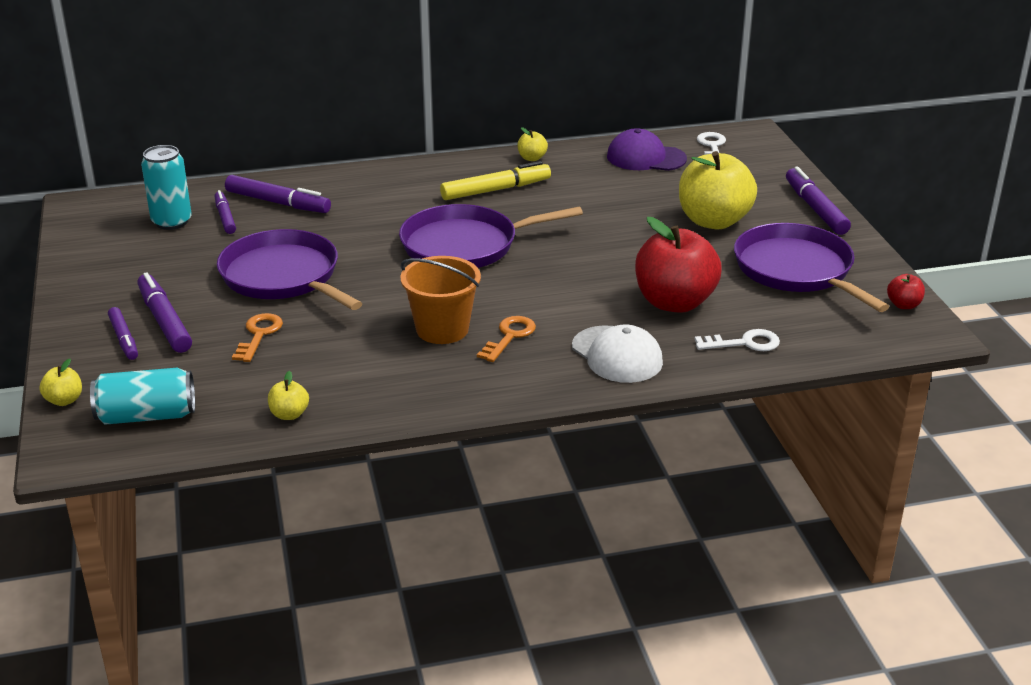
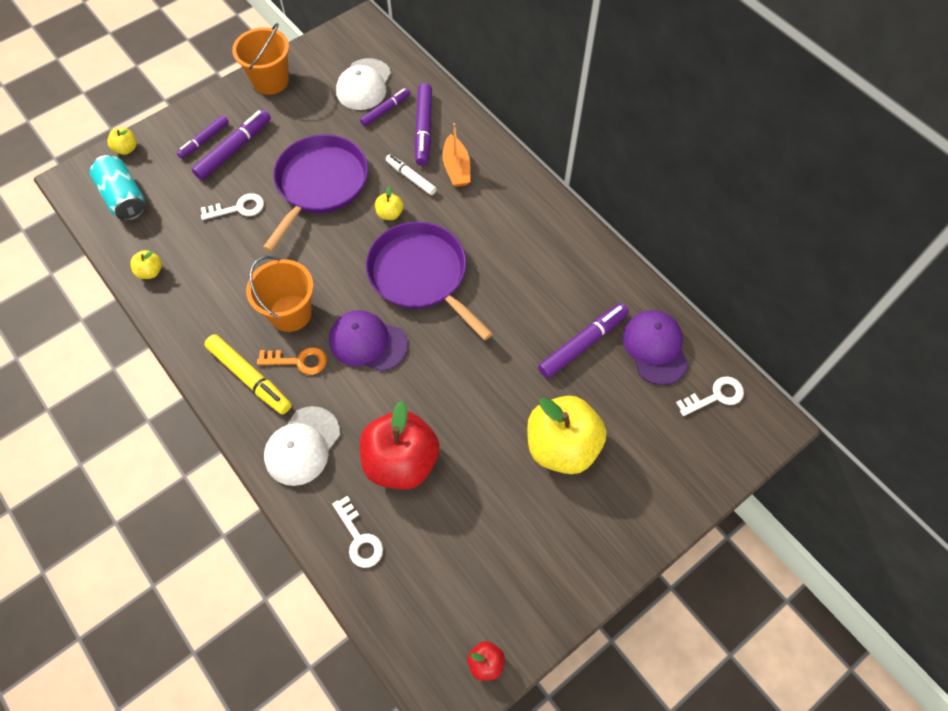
camera: 65 degrees right, 30 degrees up
turquoise can [141,145,192,230] -> white cap [336,58,391,110]
orange key [232,313,283,362] -> white key [201,193,264,220]
yellow marker [440,161,551,200] -> yellow marker moved to [204,334,292,414]
yellow apple [518,127,548,161] -> yellow apple moved to [375,186,403,220]
purple pan [734,223,889,312] -> none
purple marker [786,167,851,235] -> purple marker moved to [538,303,629,378]
none -> orange bucket [232,23,289,95]
none -> purple cap [329,310,408,372]
none -> white marker [386,154,437,195]
none -> orange boat [443,123,471,187]

